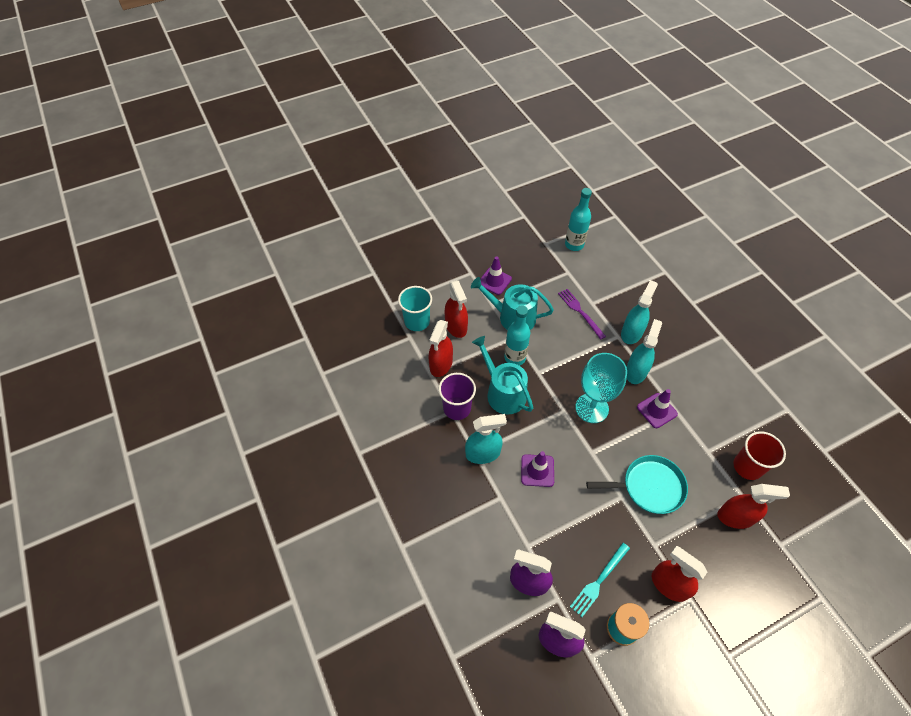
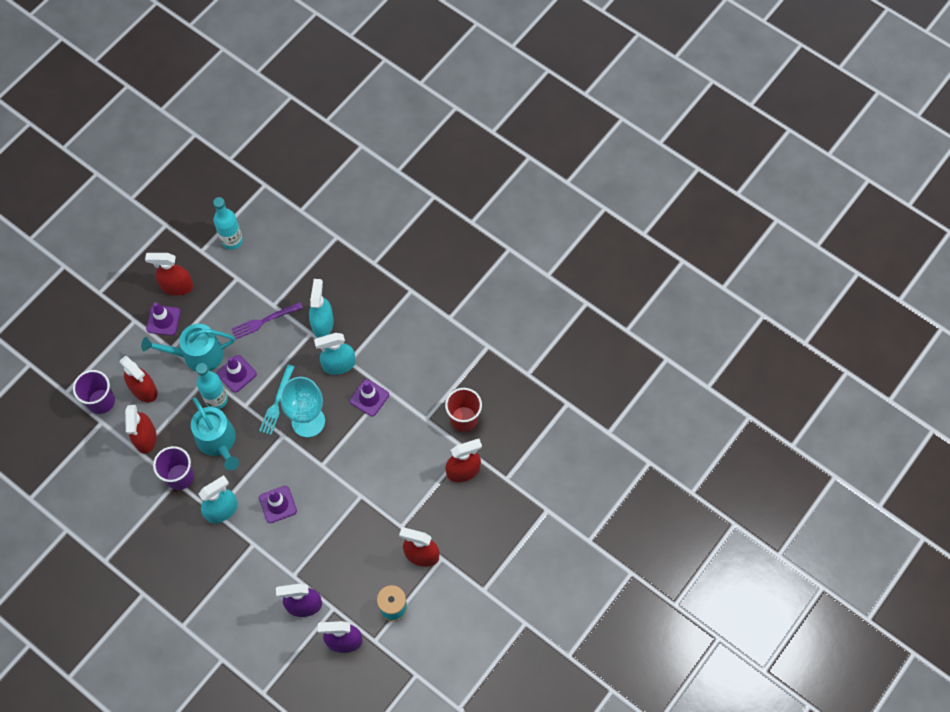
camera: 25 degrees left, 10 degrees up
turquoise cup [398,286,432,331] -> purple cup [73,370,115,414]
turquoise watering can [472,336,533,415] -> turquoise watering can turned 150 degrees counterclockwise [191,397,239,471]
purple fork [558,289,606,340] -> purple fork turned 60 degrees counterclockwise [231,302,303,339]
turquoise fork [570,543,630,617] -> turquoise fork moved to [259,365,294,435]
turquoise pan [586,455,688,514] -> none
turquoise spray bottle [627,319,662,384] -> turquoise spray bottle turned 105 degrees counterclockwise [314,333,356,375]
none -> red spray bottle [145,253,193,296]
none -> purple traffic cone [217,355,257,393]

